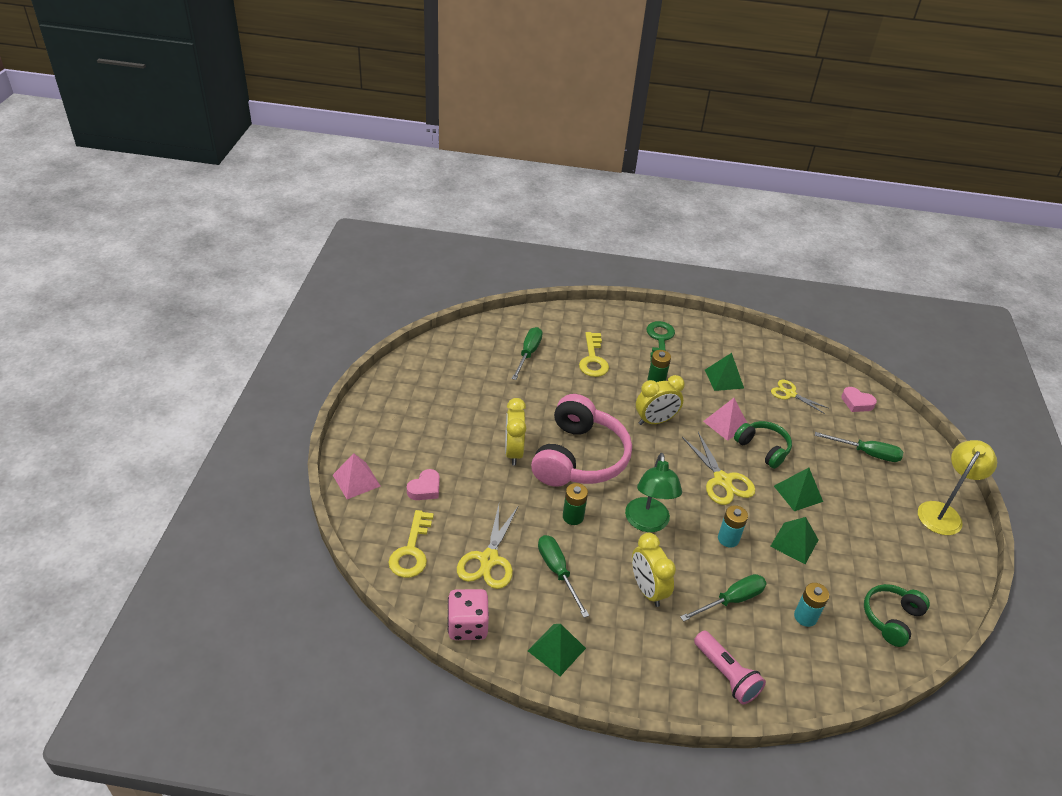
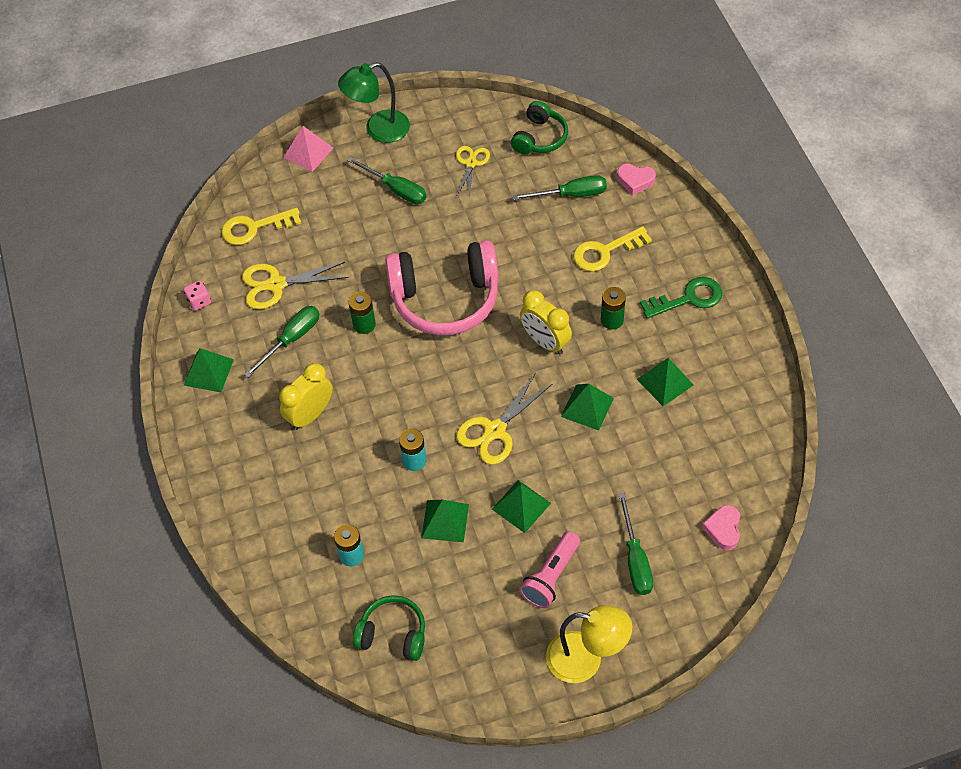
camera: 70 degrees right, 15 degrees up
pink heart [407,469,440,500] -> pink heart moved to [617,164,656,195]
pink dice [448,589,489,640] -> pink dice [184,280,211,311], size x0.57
yellow clock [505,398,526,465] -> none
green lamp [625,453,682,532] -> green lamp moved to [338,62,410,143]
green screwdriver [680,574,767,622] -> green screwdriver moved to [347,157,427,204]
pink flashlight [694,631,766,705] -> pink flashlight moved to [520,531,580,608]
pink pyramid [703,398,747,441] -> green pyramid [561,384,614,431]
green headphones [734,421,792,469] -> green headphones moved to [511,101,568,155]
yellow scissors [771,380,828,414] -> yellow scissors moved to [456,146,490,198]

